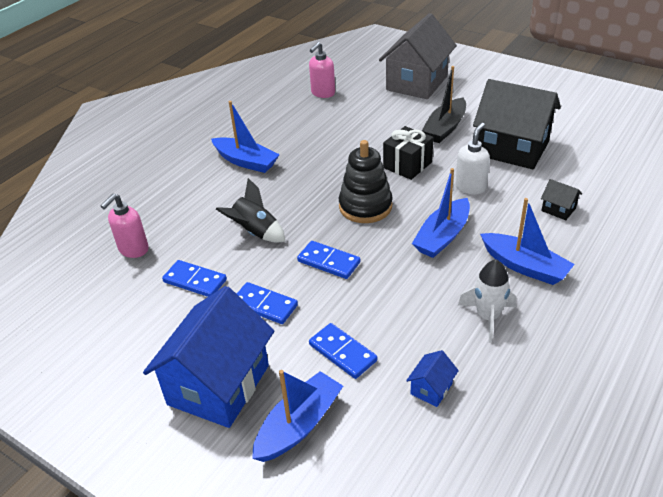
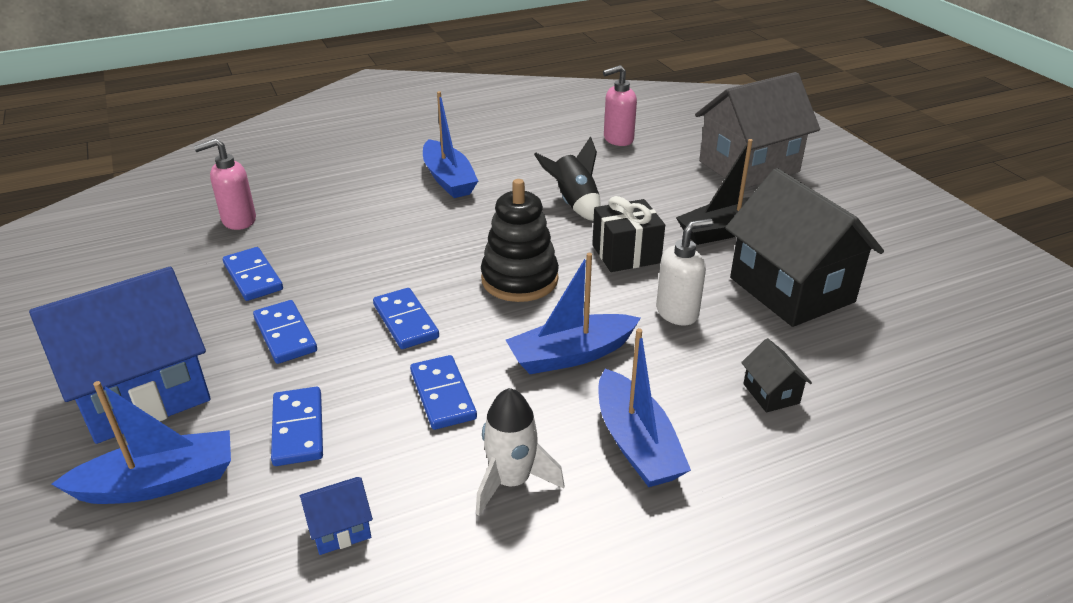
camera: 30 degrees right, 5 degrees down
black rocket [216,178,285,243] -> black rocket moved to [534,137,601,221]
none -> blue domino [410,355,477,430]

